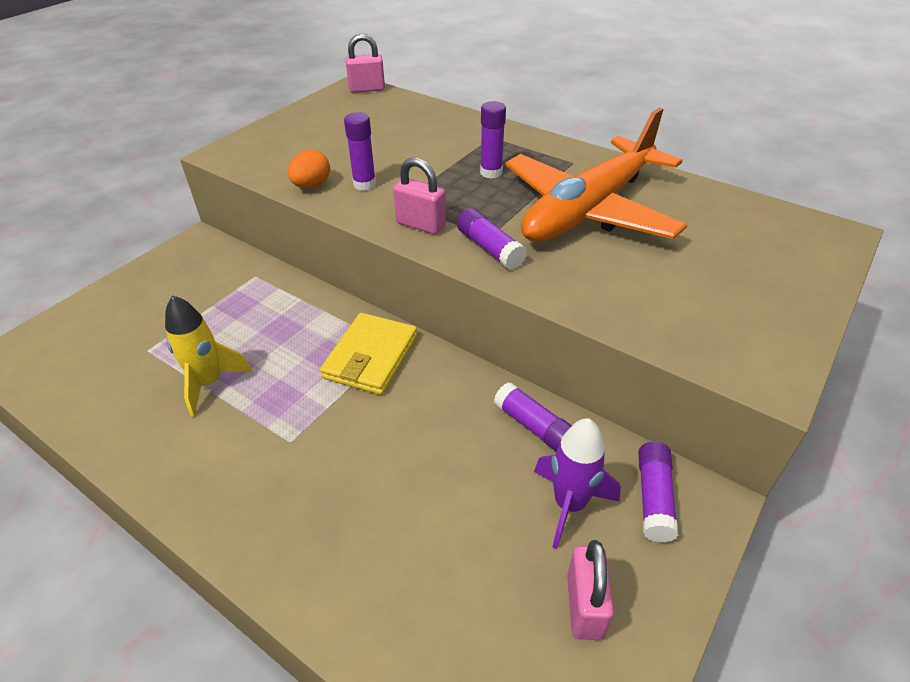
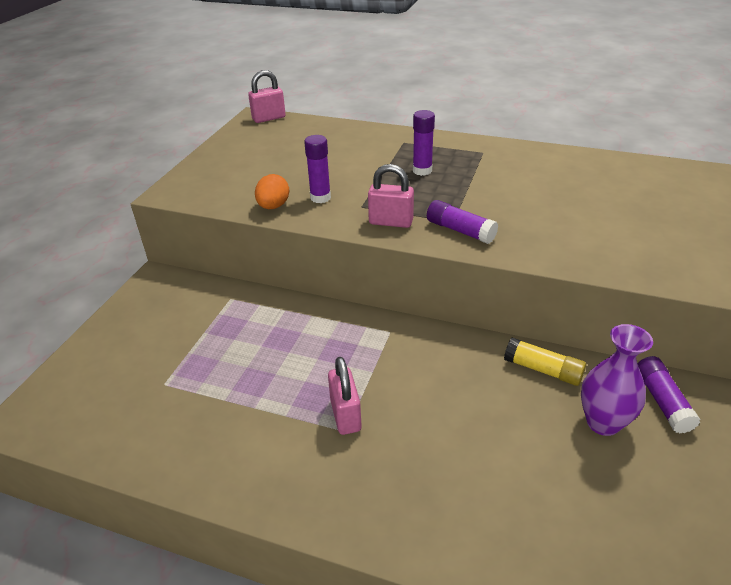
camera: 15 degrees left, 5 degrees down
yellow rocket [165,295,253,417] -> none
yellow wallet [320,313,417,395] -> none
purple glue stick [494,382,572,452] -> yellow glue stick [504,338,586,386]
orange plane [505,107,687,242] -> none
purple rocket [534,418,621,549] -> purple vase [581,324,653,436]
pink padlock [567,540,614,640] -> pink padlock moved to [328,357,362,435]

